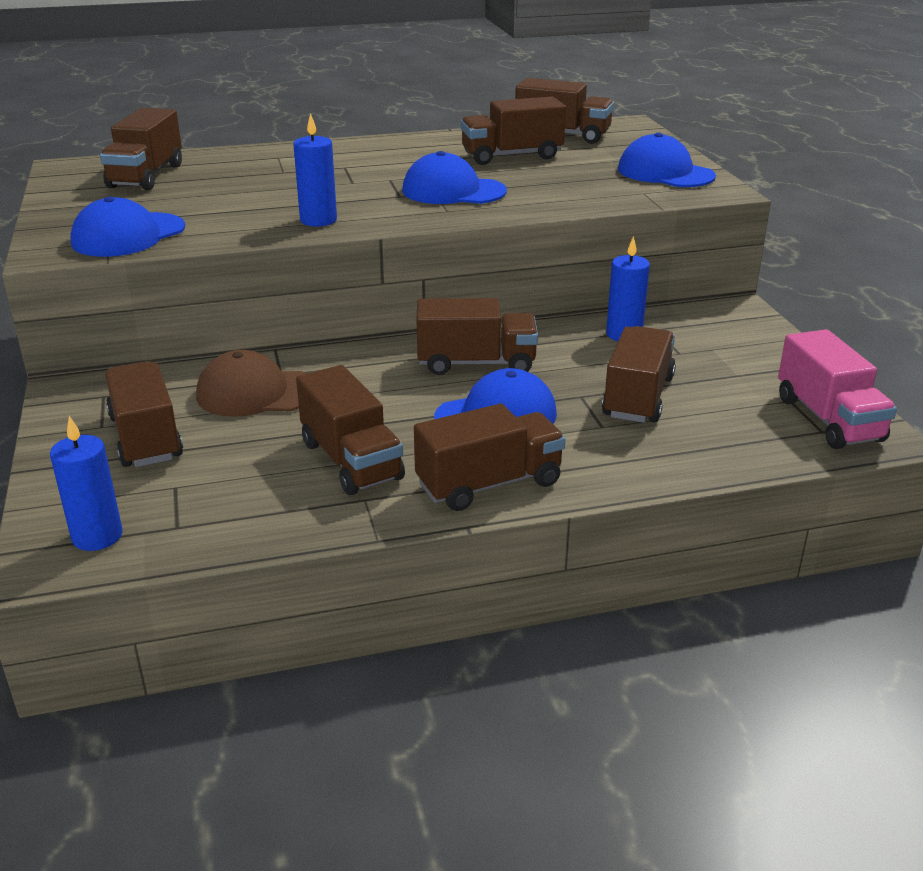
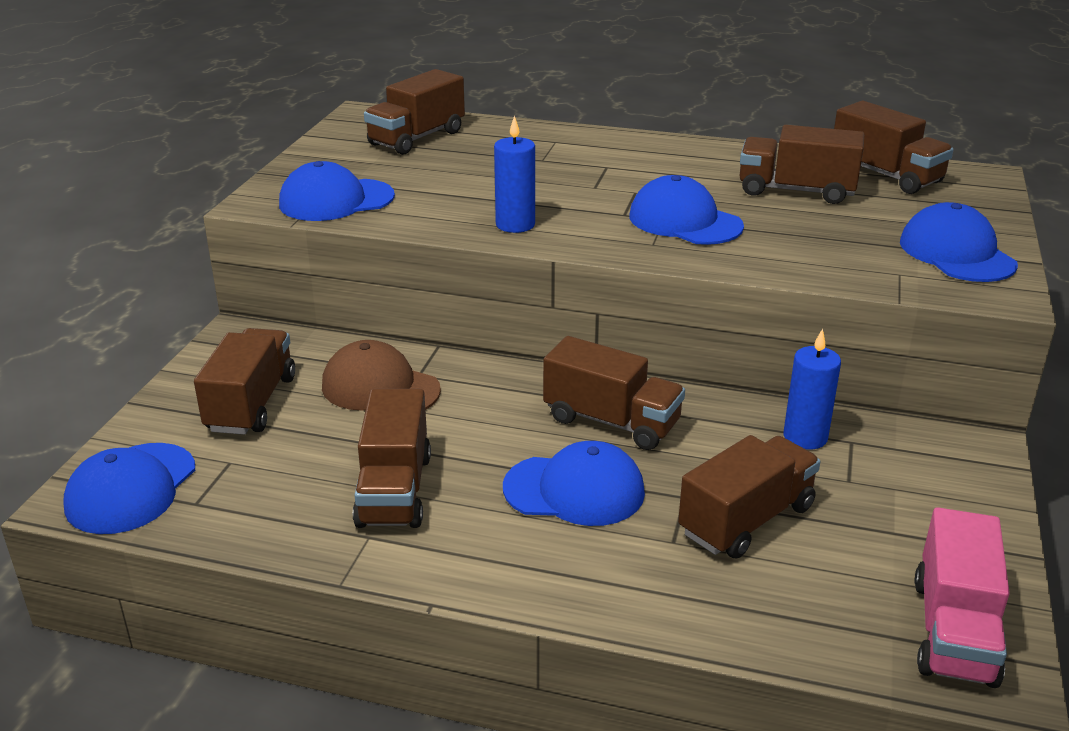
camera: 30 degrees right, 0 degrees up
blue candle [50,416,123,551] -> blue cap [63,443,195,534]
brown truck [414,403,566,511] -> none

